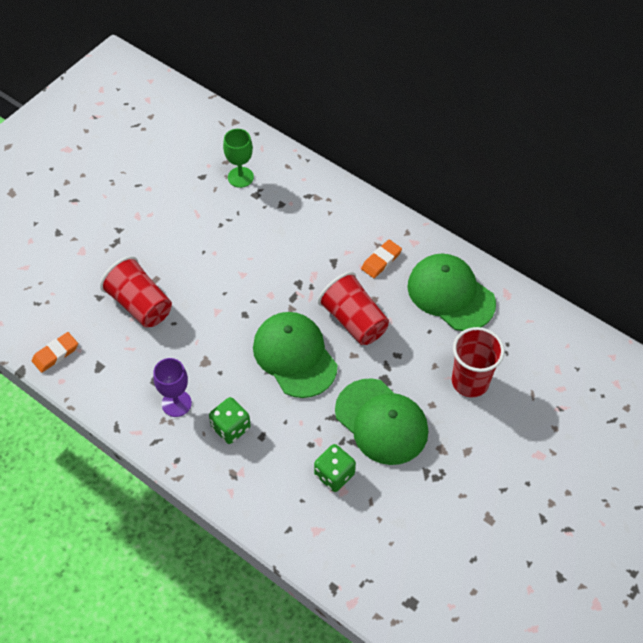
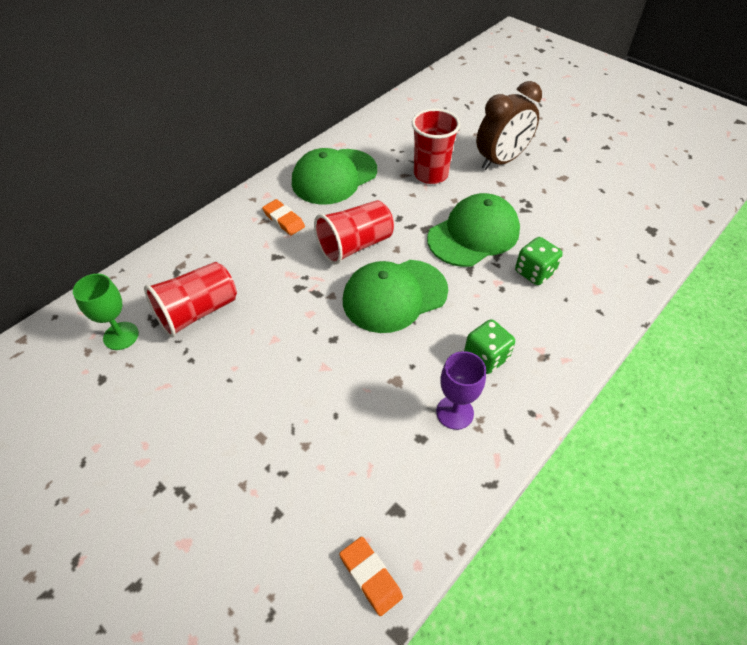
camera: 85 degrees left, 5 degrees down
red cup [100,256,172,328] -> red cup moved to [144,262,237,338]
none -> brown clock [476,81,542,170]

